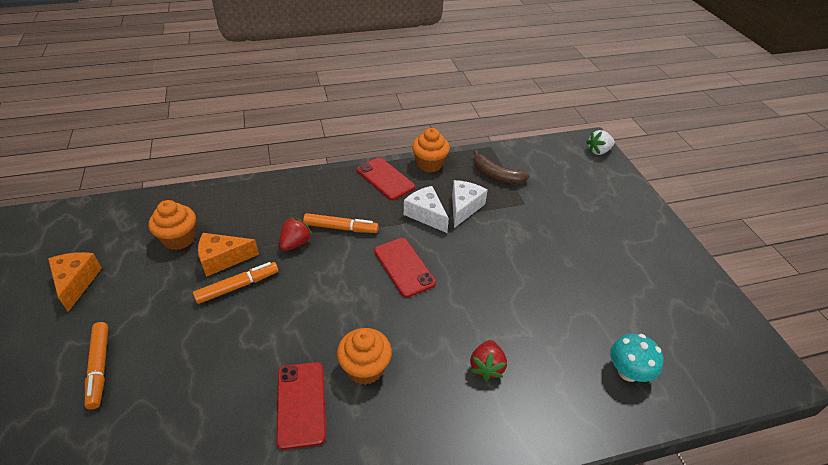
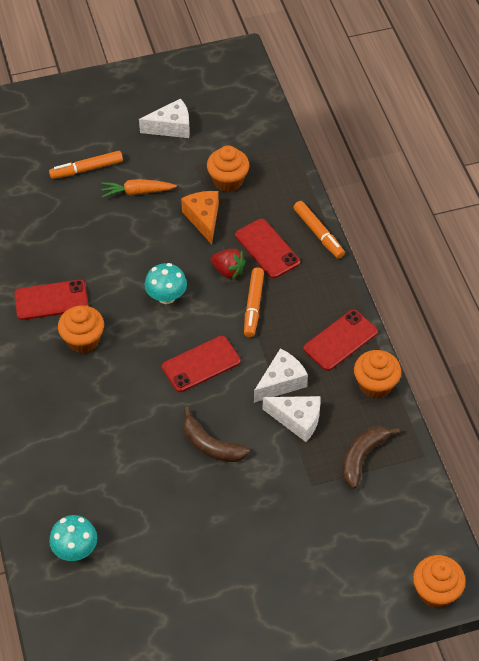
camera: 90 degrees right, 10 degrees up
orange cheese [48,252,102,312] -> white cheese [139,98,190,138]
orange marker [193,262,278,304] -> orange marker moved to [293,201,345,259]
red strawberry [470,340,507,381] -> none
white strawberry [586,130,615,155] -> orange cupcake [413,555,466,608]
none -> orange carrot [101,179,177,198]
none -> turquoise mushroom [145,263,187,304]
none -> brown banana [183,407,250,462]
none -> red phone [235,219,300,278]

